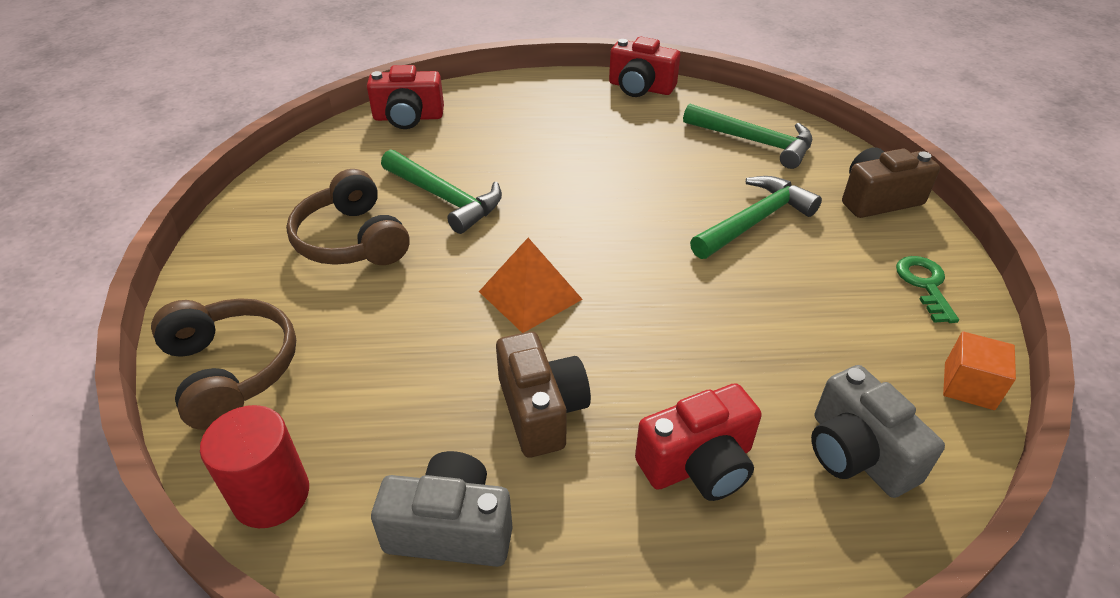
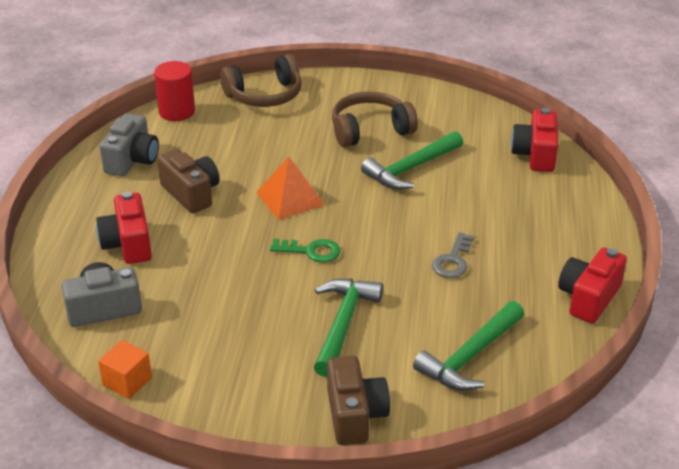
camera: 100 degrees right, 5 degrees down
brown camera [496,331,591,458] -> brown camera turned 120 degrees counterclockwise [157,149,220,214]
green hammer [690,176,822,259] -> green hammer turned 135 degrees counterclockwise [314,279,383,377]
green key [896,256,959,323] -> green key moved to [270,239,341,263]
none -> grey key [432,232,474,278]

